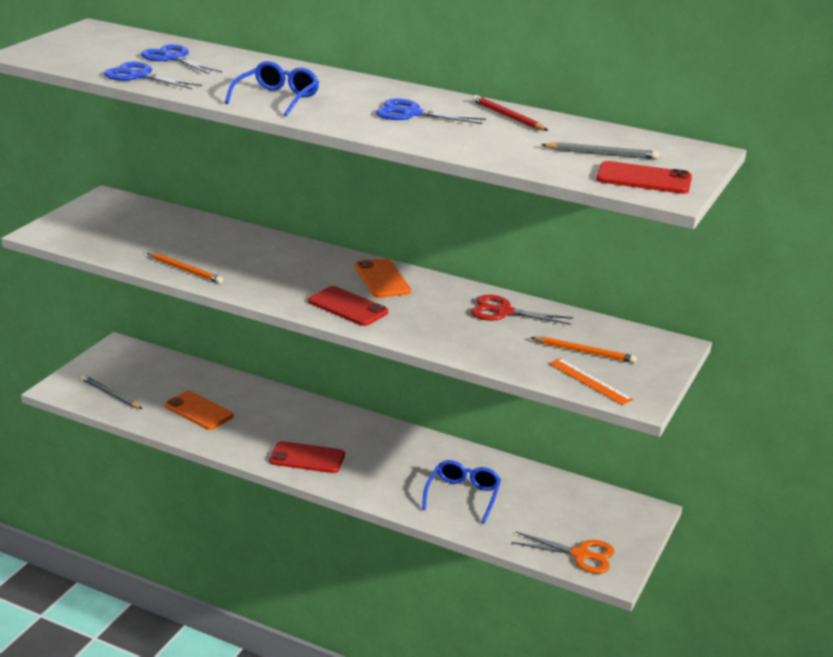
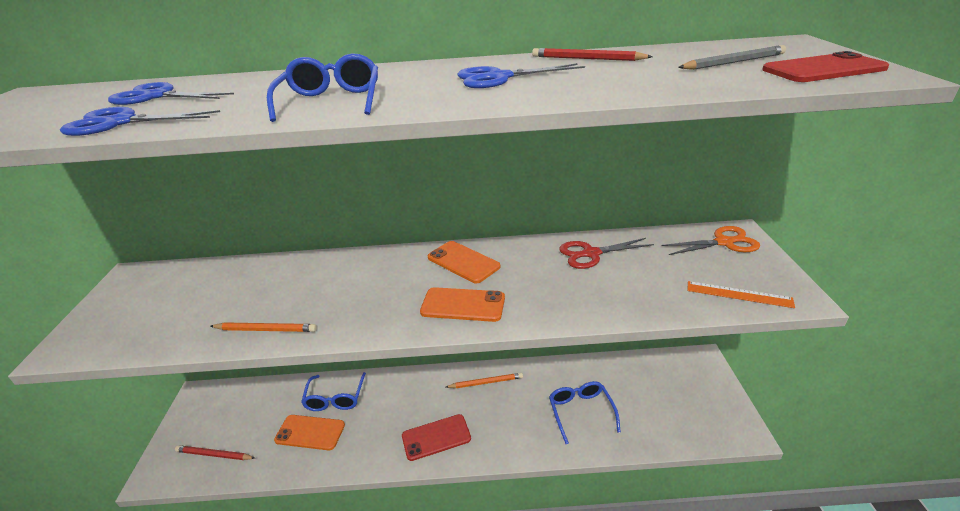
camera: 25 degrees left, 5 degrees up
grey pencil [81,375,142,409] -> red pencil [175,445,255,460]
red phone [308,286,388,326] -> orange phone [420,287,505,322]
orange scissors [512,532,615,574] -> orange scissors moved to [661,226,760,255]
orange pencil [530,337,637,363] -> orange pencil moved to [446,373,523,388]
none -> blue glasses [301,372,366,411]

